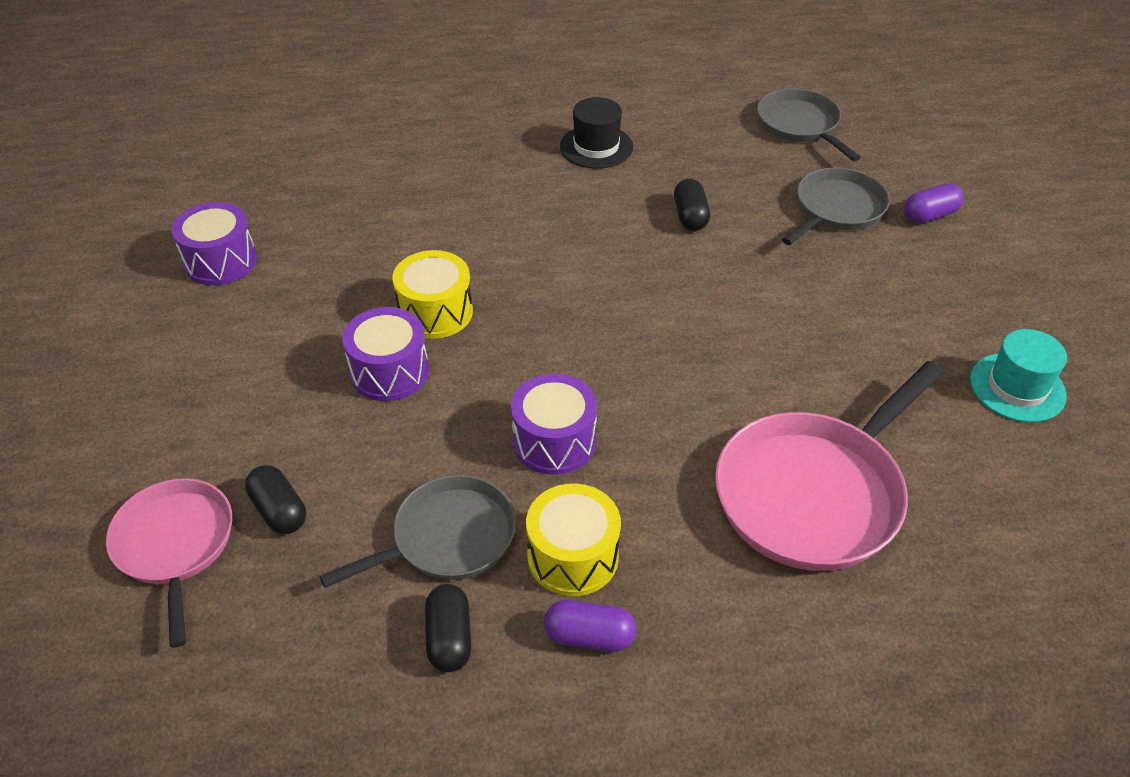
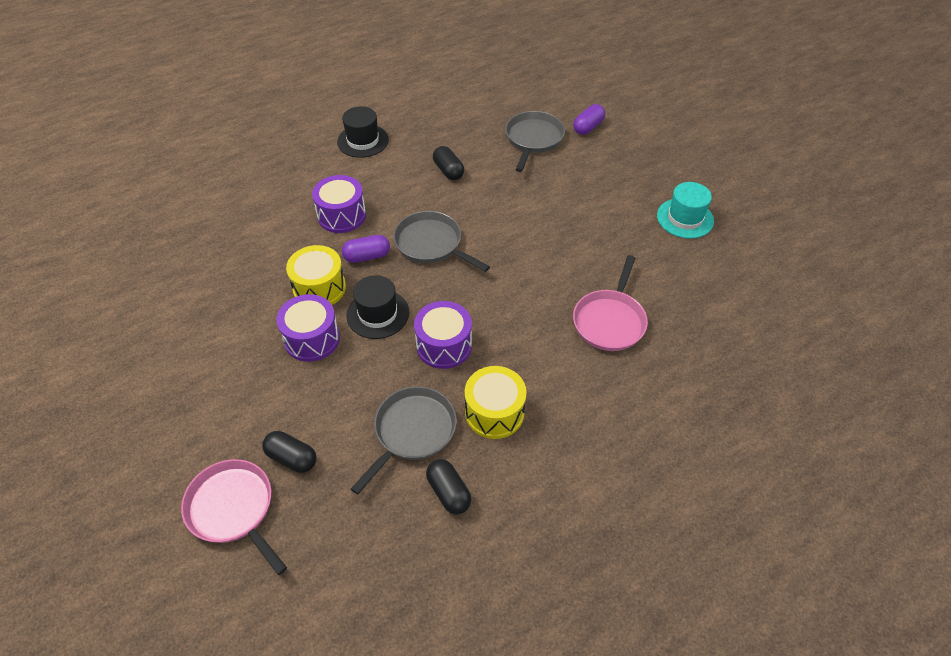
camera: 25 degrees left, 5 degrees up
purple drum [172,202,257,286] -> purple drum moved to [312,175,366,233]
purple capsule [544,600,636,652] -> purple capsule moved to [342,235,390,263]
pink pan [715,361,944,571] -> pink pan [573,255,648,351], size x0.63
grey pan [757,88,861,161] -> grey pan moved to [393,211,490,272]
none -> black hat [346,275,409,339]

